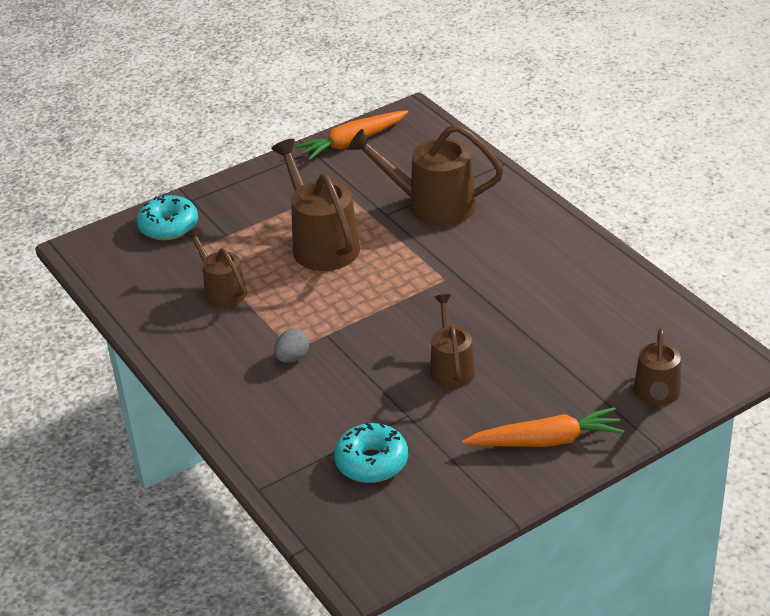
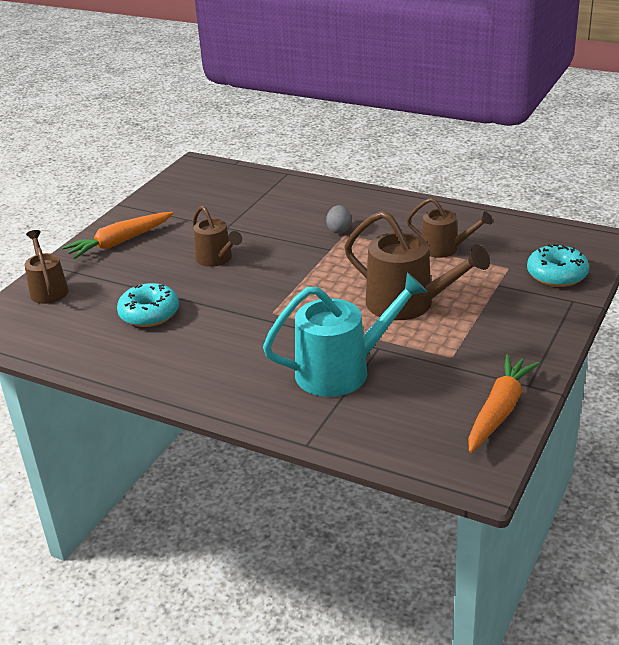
camera: 150 degrees right, 5 degrees down
turquoise donut [334,423,408,483] -> turquoise donut moved to [117,283,179,327]
brown watering can [348,125,503,226] -> turquoise watering can [263,272,427,397]

